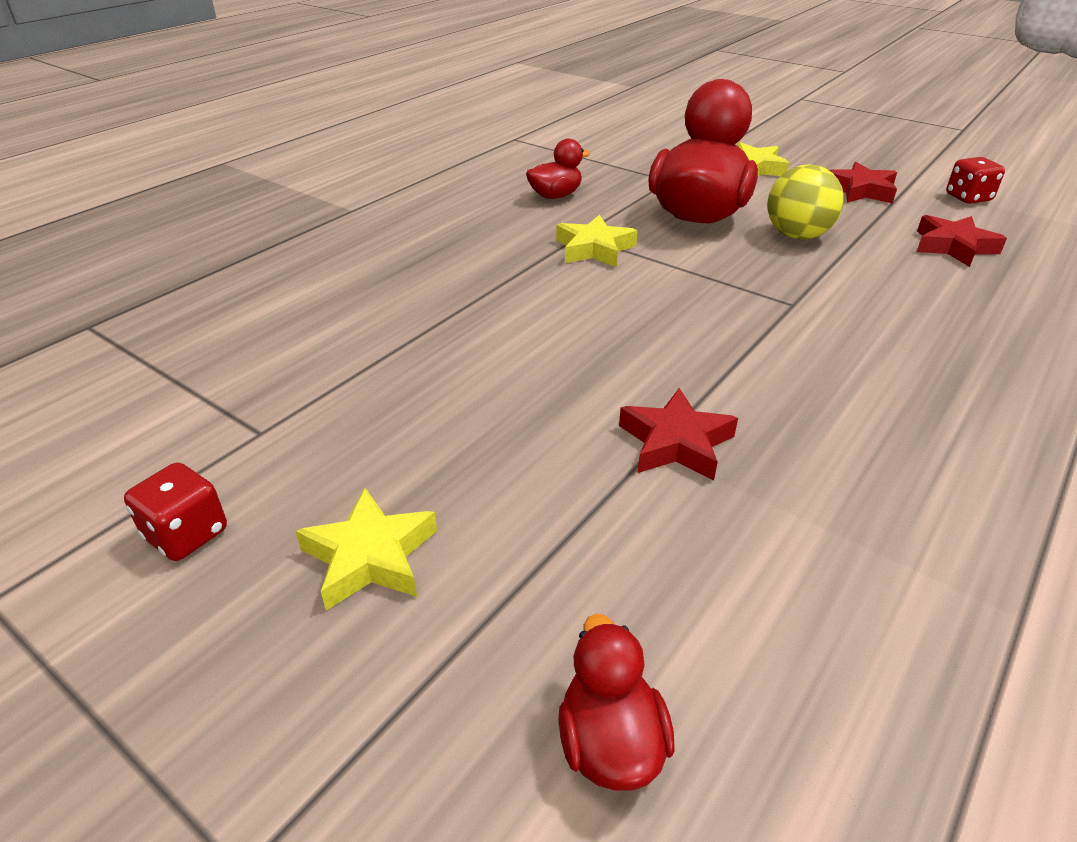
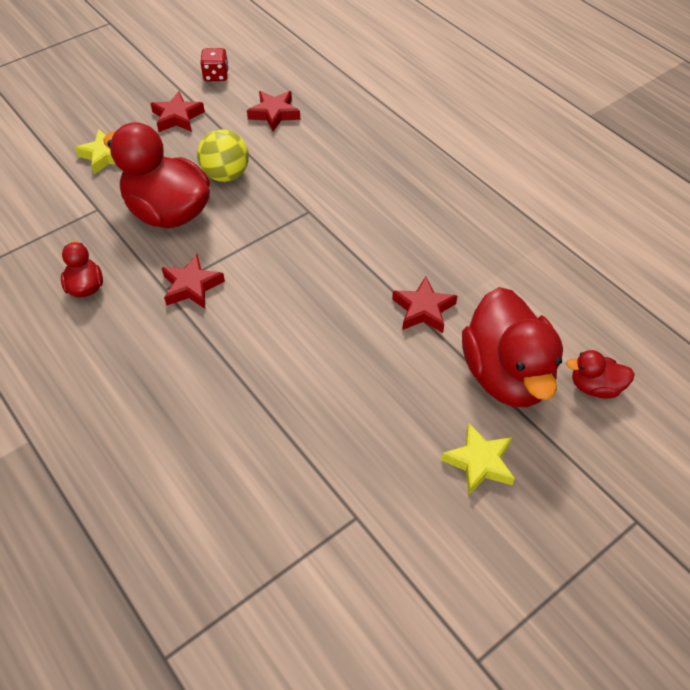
camera: 75 degrees left, 15 degrees up
red dice [124,462,227,561] -> none
yellow star [556,215,637,267] -> red star [162,254,225,309]
none -> red duck [462,287,563,407]

